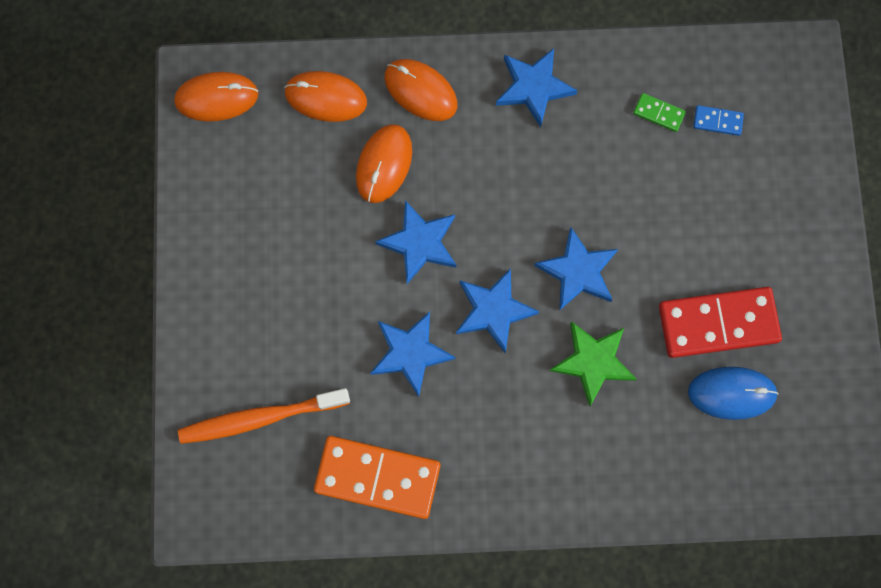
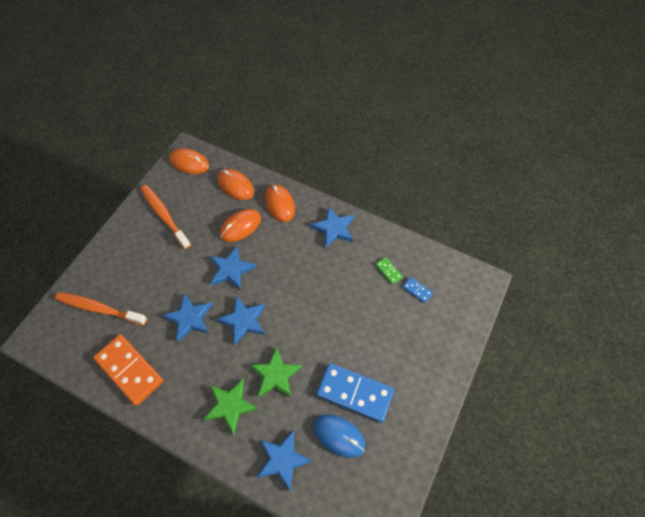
camera: 30 degrees right, 15 degrees down
blue star [534,227,618,311] -> blue star moved to [257,430,312,490]
red domino [659,287,782,358] -> blue domino [317,363,394,423]
none -> orange toothbrush [140,185,191,249]
none -> green star [204,379,258,434]

